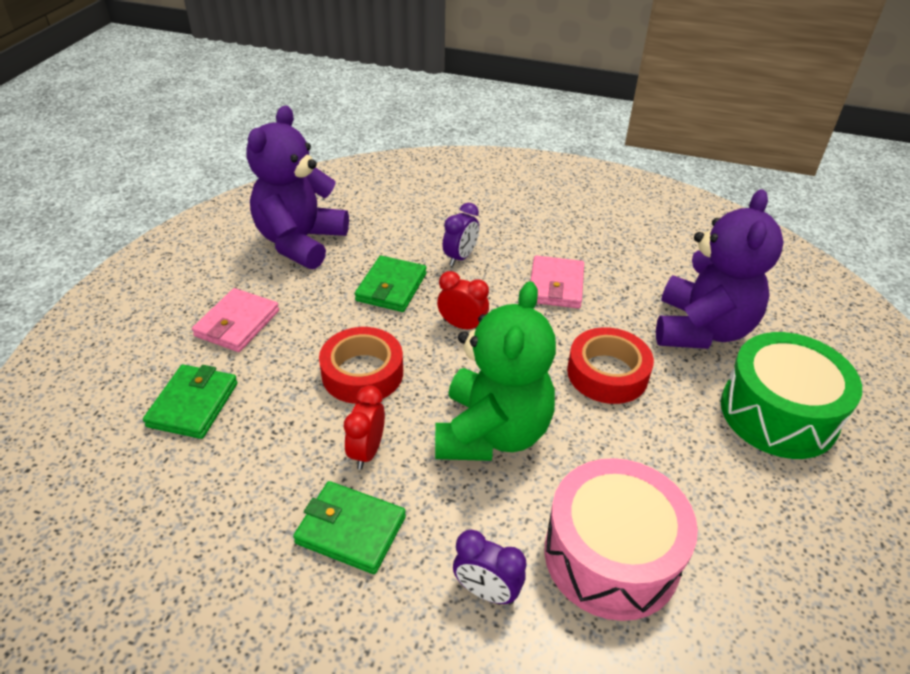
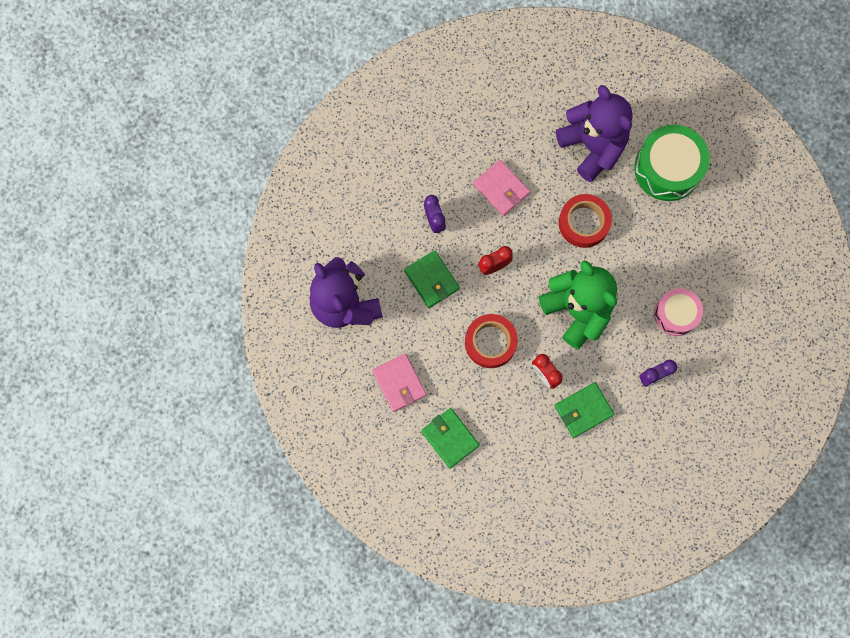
camera: 50 degrees left, 35 degrees up
pink drum [544,458,698,621] -> pink drum [654,288,703,336], size x0.63

